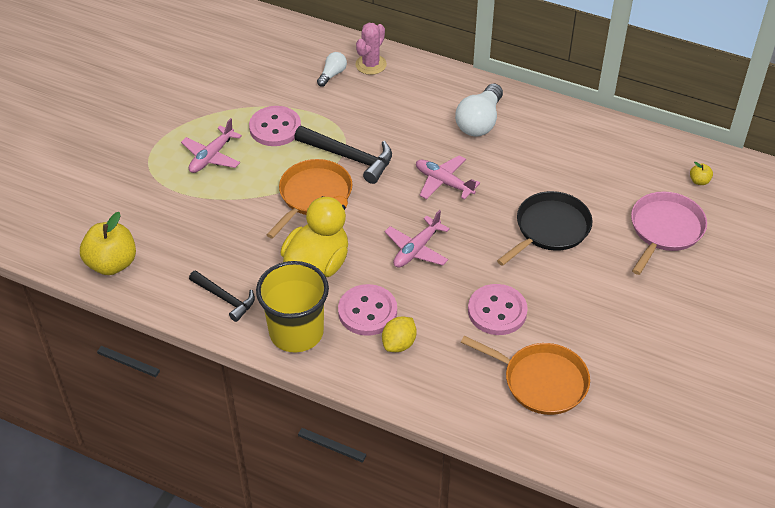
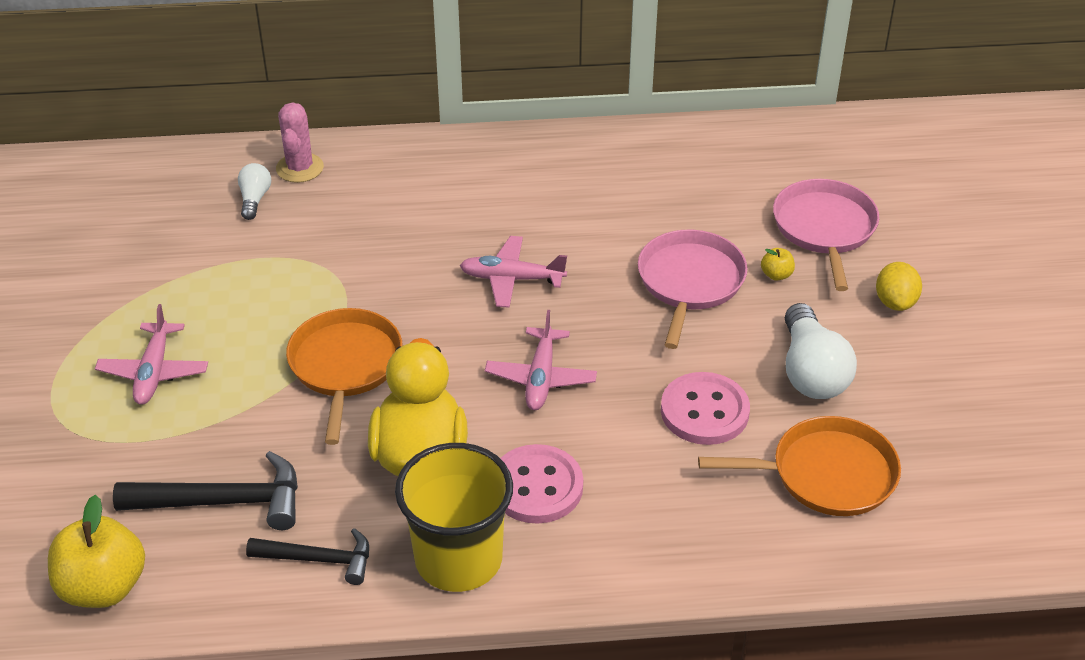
camera: 30 degrees left, 5 degrees down
pink button [249,106,301,146] -> none
black hammer [294,126,392,184] -> black hammer moved to [113,451,298,530]
yellow lemon [382,316,417,352] -> yellow lemon moved to [876,262,922,311]
white light bulb [455,83,503,137] -> white light bulb moved to [785,303,857,399]
black pan [497,191,592,266] -> pink pan [638,230,747,349]
yellow apple [690,162,713,185] -> yellow apple moved to [761,248,795,281]

